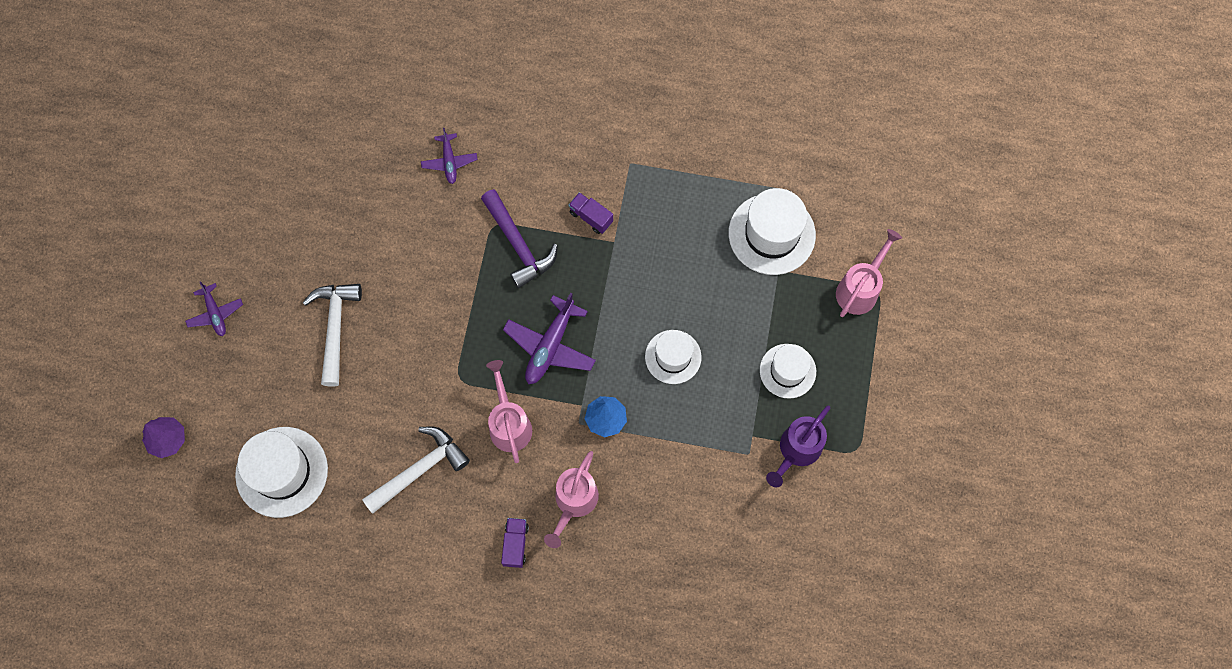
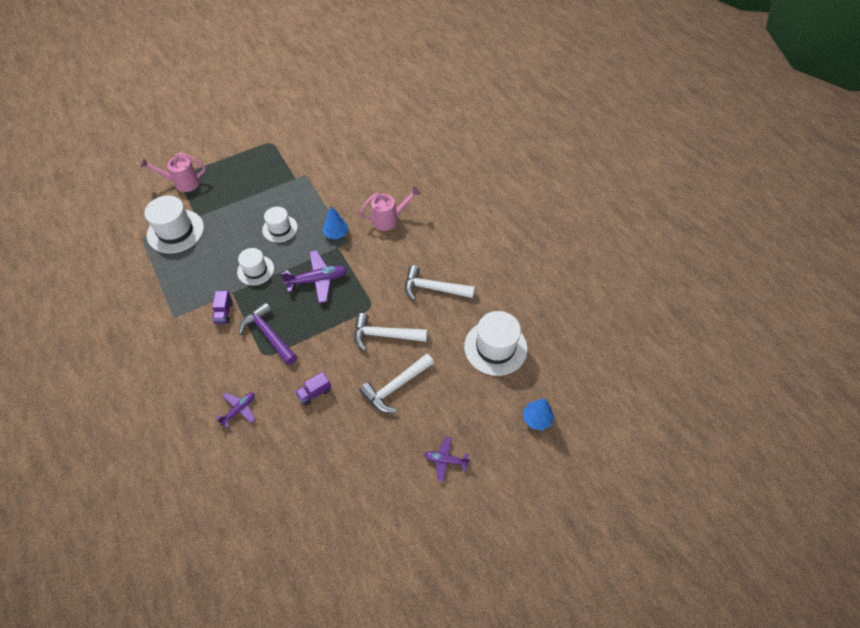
camera: 130 degrees left, 15 degrees down
purple tree [142,417,185,458] -> blue tree [523,399,554,431]
purple plane [185,281,243,336] -> purple plane turned 105 degrees counterclockwise [424,437,470,482]
purple hammer [481,189,558,288] -> purple hammer turned 60 degrees counterclockwise [239,302,297,365]
pink watering can [486,360,532,463] -> none
purple truck [501,518,529,568] -> purple truck moved to [295,372,331,406]
white hat [760,344,816,399] -> white hat moved to [237,248,274,285]
purple watering can [766,405,831,488] -> none
none -> white hammer [354,313,427,351]

